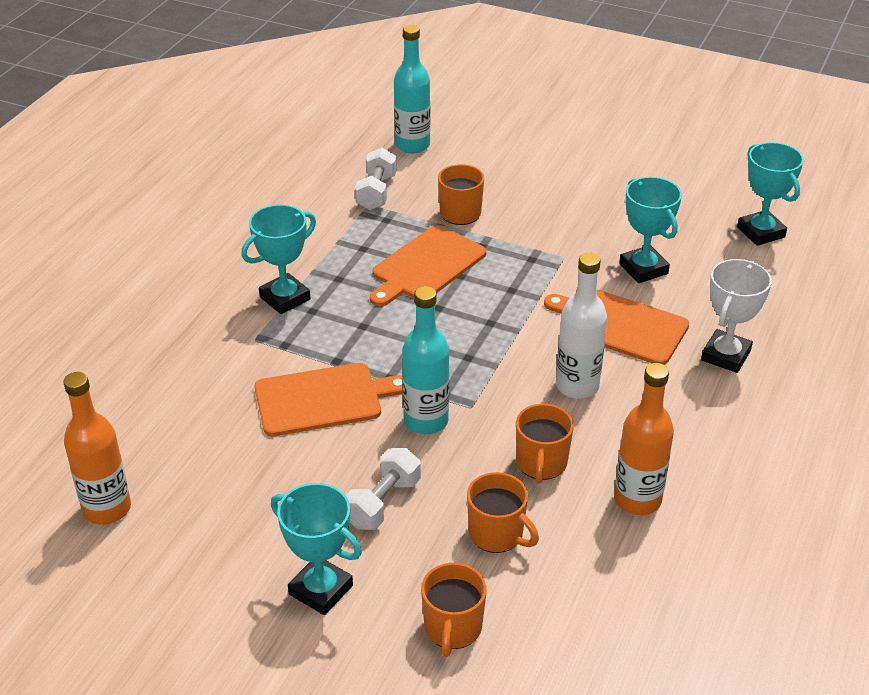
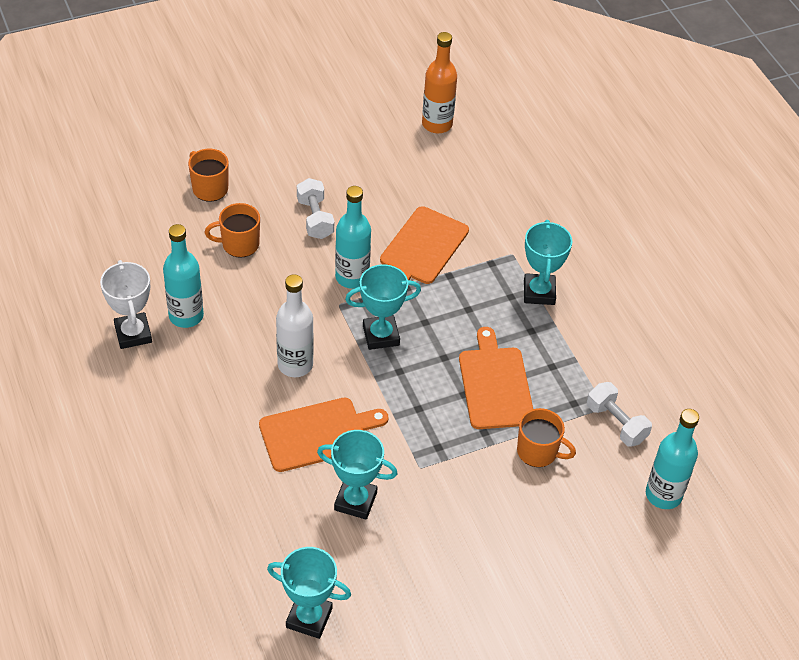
camera: 130 degrees right, 10 degrees up
turquoise trophy [271,483,362,615] -> turquoise trophy moved to [345,264,421,350]
orange mug [516,404,574,484] -> none
orange bottle [614,363,674,515] -> turquoise bottle [163,224,204,328]
white trophy [701,259,772,373] -> white trophy moved to [100,260,152,349]

